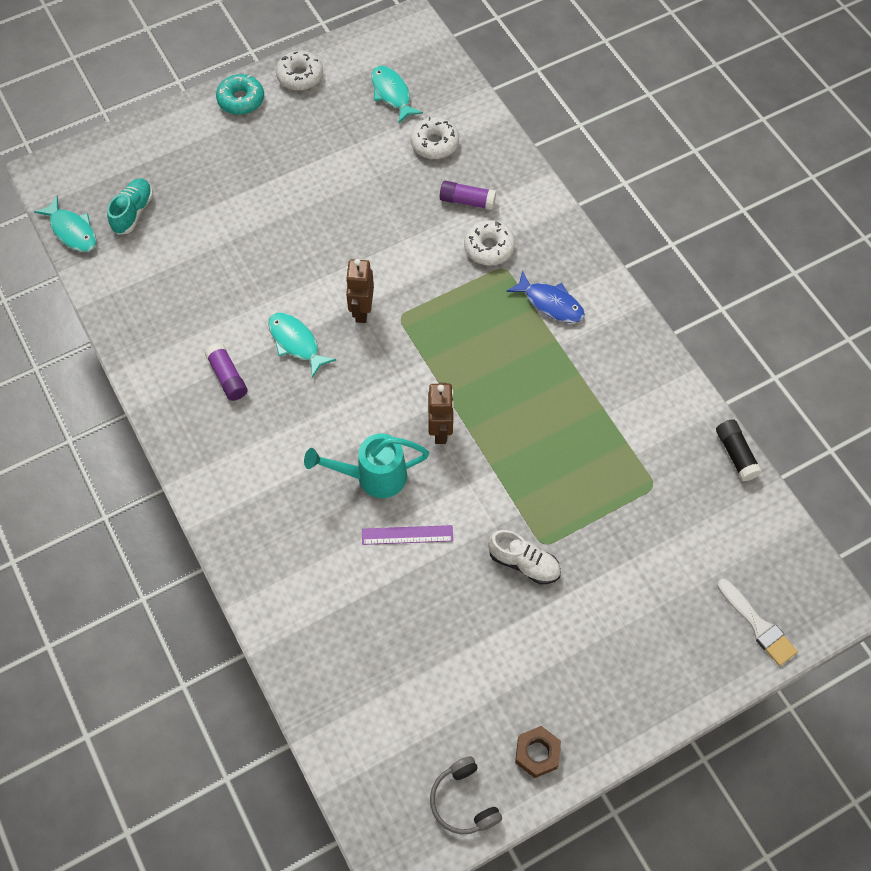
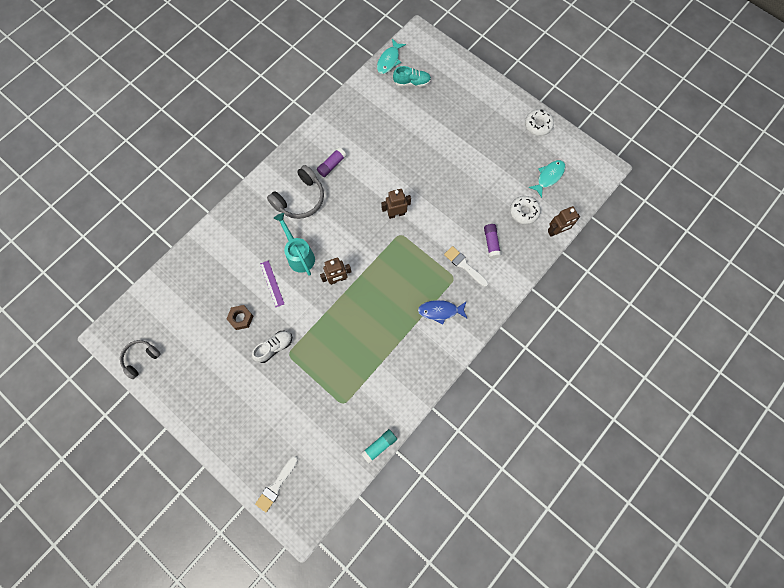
camera: 70 degrees right, 10 degrees up
turquoise donut [216,74,264,115] -> none
turquoise fish [268,313,336,378] -> none
white donut [464,220,515,266] -> white brush [444,246,488,287]
white shoe [488,530,561,584] -> white shoe turned 135 degrees counterclockwise [252,331,292,363]
blue fish [507,270,585,323] -> blue fish turned 75 degrees clockwise [418,300,467,325]
brown nut [515,726,561,778] -> brown nut moved to [227,305,253,330]
black glue stick [716,419,762,481] -> turquoise glue stick [361,429,397,464]
none -> grey headphones [267,165,324,219]
none -> brown robot [548,206,580,237]

